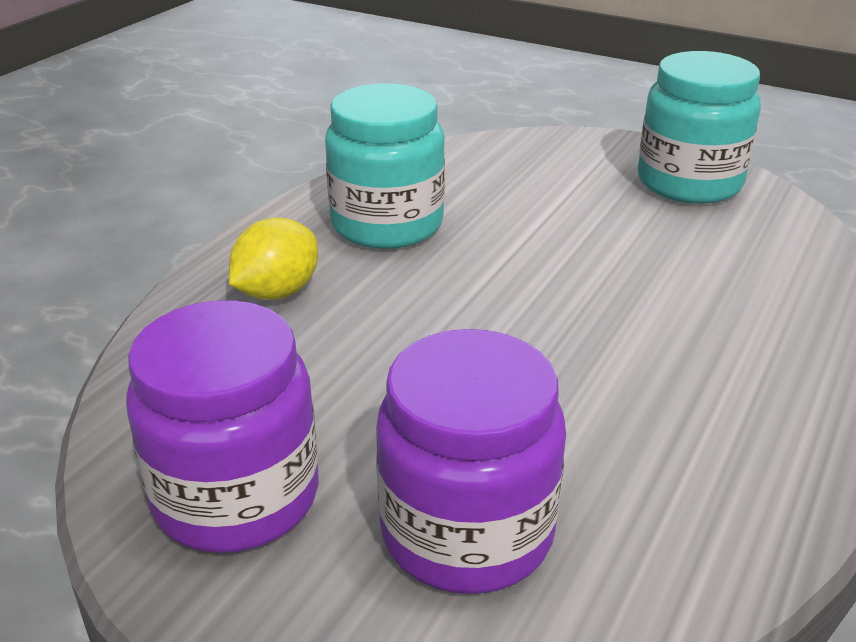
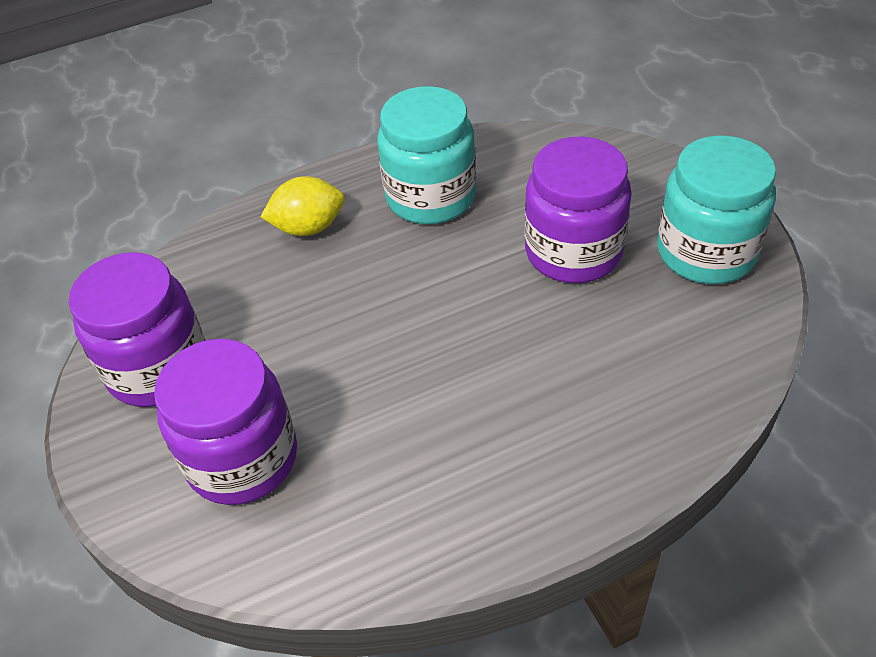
camera: 40 degrees right, 15 degrees up
none -> purple jar [525,137,631,283]

